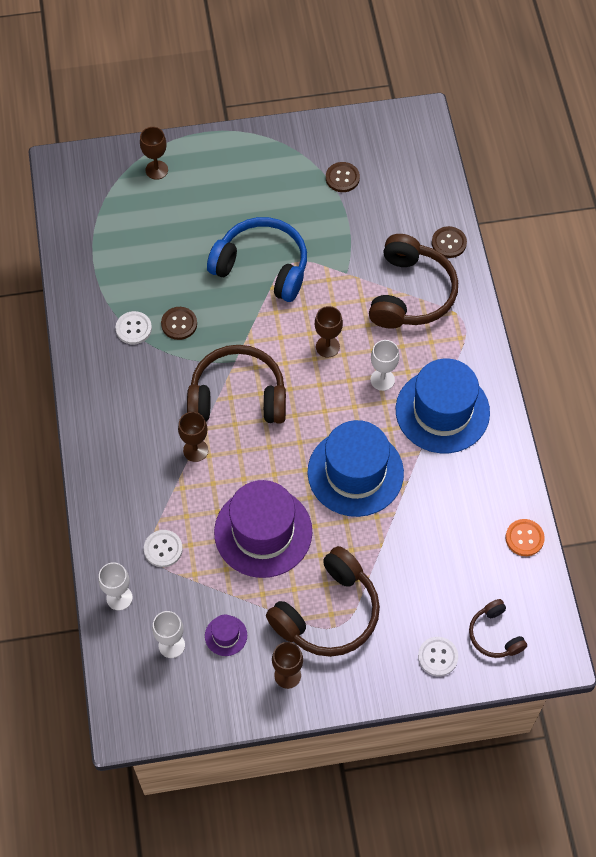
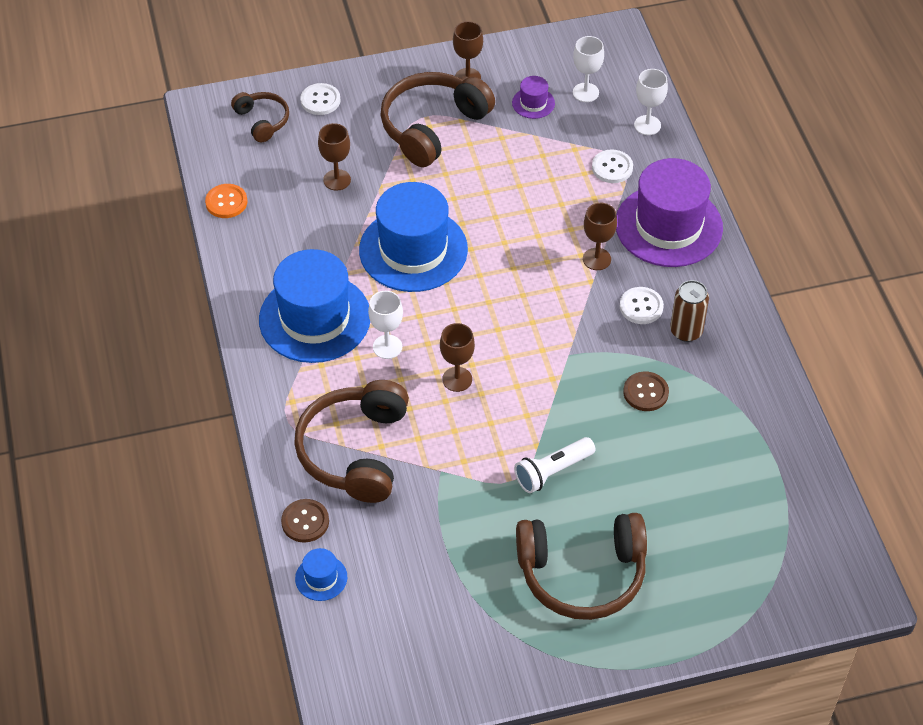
camera: 175 degrees right, 10 degrees down
white button [115,311,152,345] -> white button moved to [620,287,664,324]
brown goblet [140,127,168,180] -> brown goblet moved to [318,123,351,191]
brown headphones [187,345,286,424] -> brown headphones moved to [516,513,647,620]
blue headphones [207,217,307,302] -> white flashlight [514,437,596,493]
purple hat [214,480,312,578] -> purple hat moved to [616,158,723,267]
brown button [326,162,360,192] -> none
none -> blue hat [295,548,347,601]
none -> brown can [670,280,709,342]

